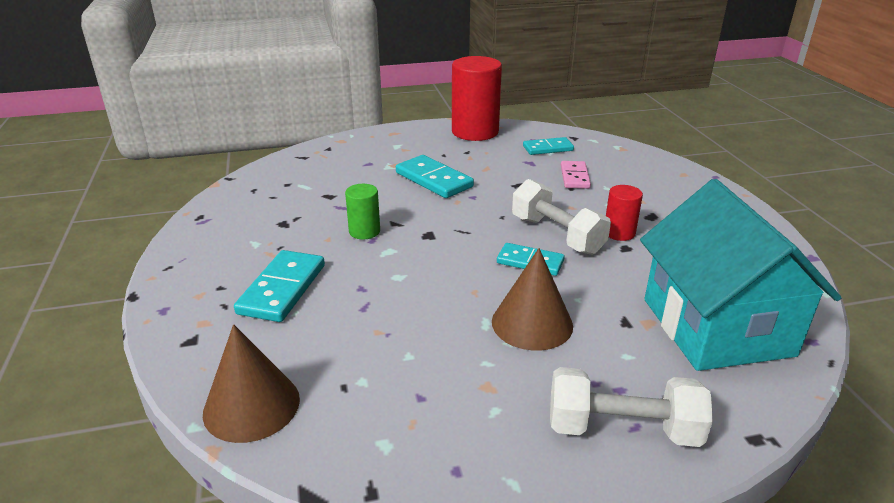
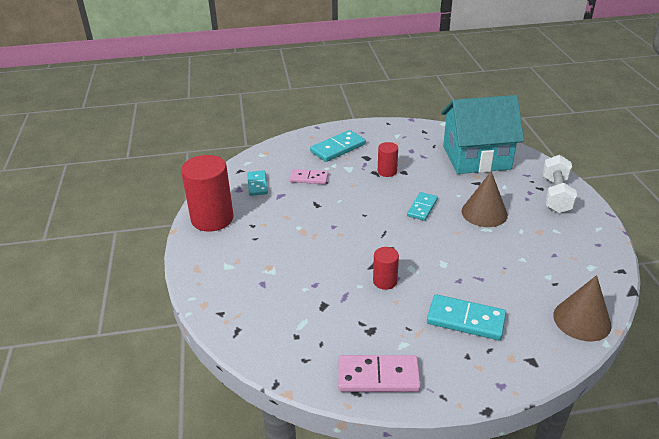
camera: 85 degrees left, 5 degrees up
green cylinder [345,184,380,239] -> red cylinder [373,247,399,290]
turquoise domino [396,155,474,198] -> turquoise domino moved to [310,130,366,162]
white dumbbell [512,179,611,255] -> none
none -> pink domino [338,355,421,392]

